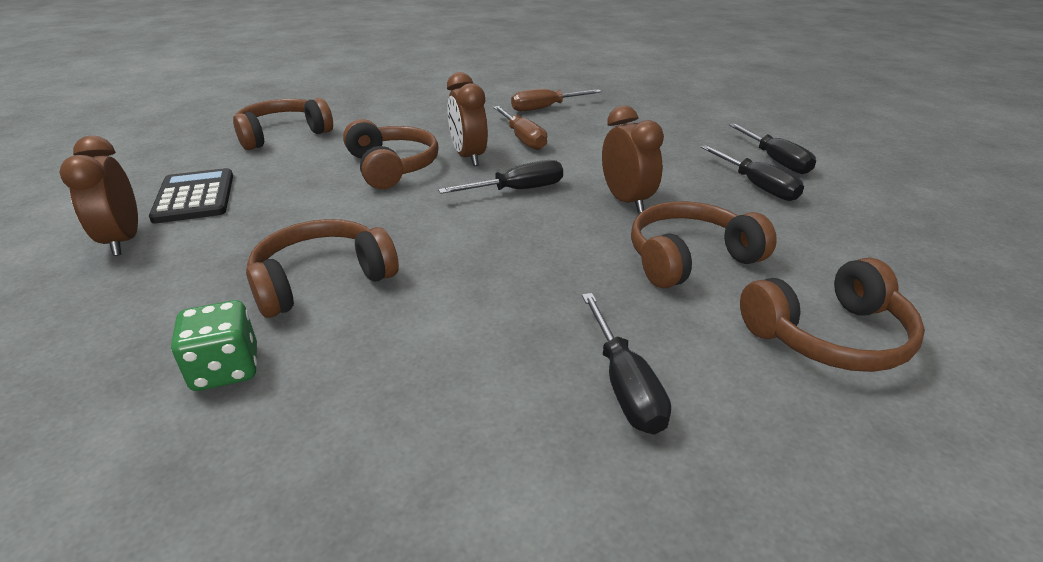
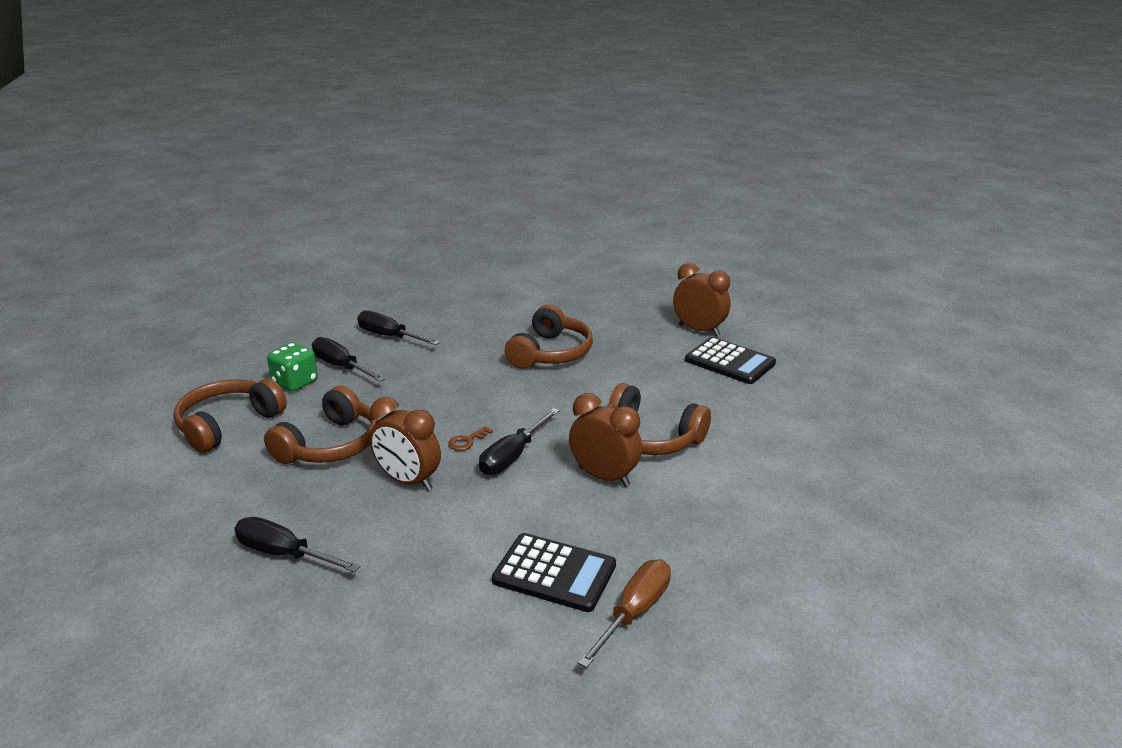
camera: 145 degrees right, 5 degrees down
green dice [171,300,257,391] -> green dice moved to [267,342,318,392]
brown headphones [233,98,333,150] -> none
brown screwdriver [493,106,547,150] -> none
black screwdriver [729,123,816,174] -> black screwdriver moved to [357,311,440,345]
none -> brown key [448,426,493,451]
none -> black calculator [492,533,616,612]

